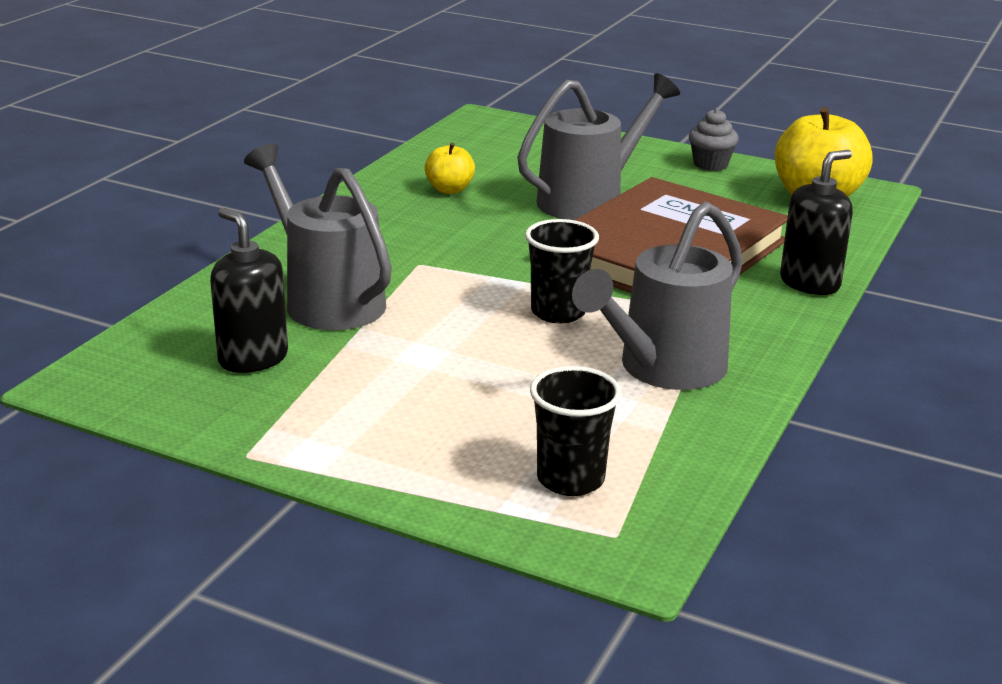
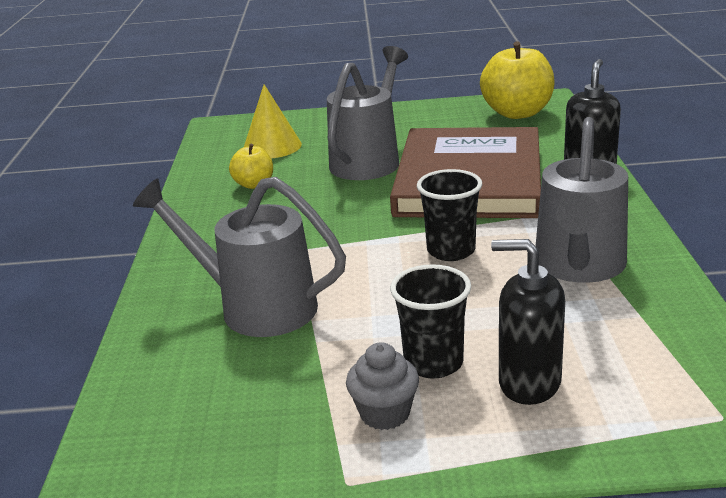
camera: 25 degrees left, 0 degrees up
black soap dispenser [210,208,288,373] -> black soap dispenser moved to [491,239,565,405]
black cup [530,366,622,496] -> black cup moved to [390,264,471,379]
grey cupcake [689,109,739,171] -> grey cupcake moved to [346,342,419,430]
none -> yellow cone [244,84,302,158]

